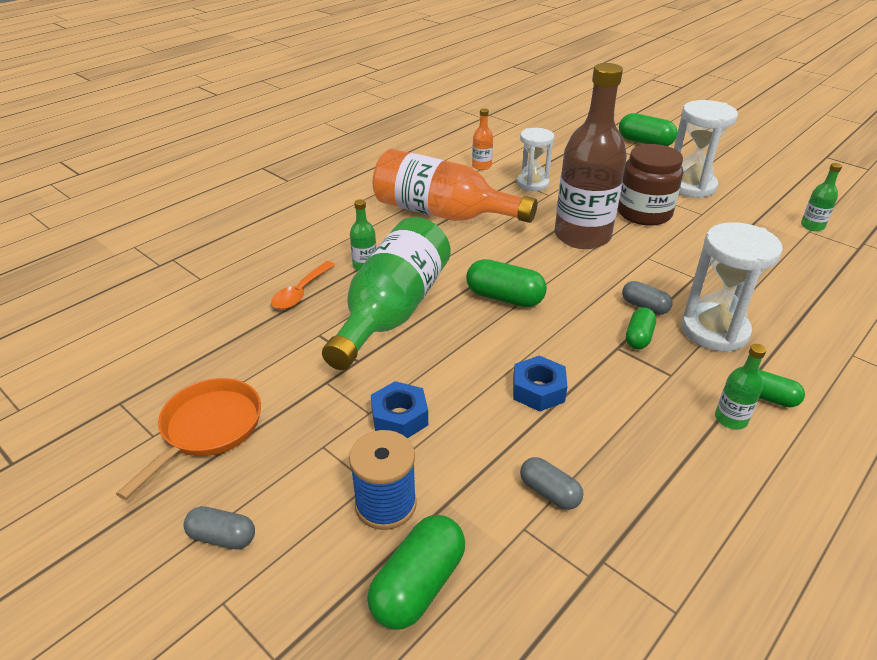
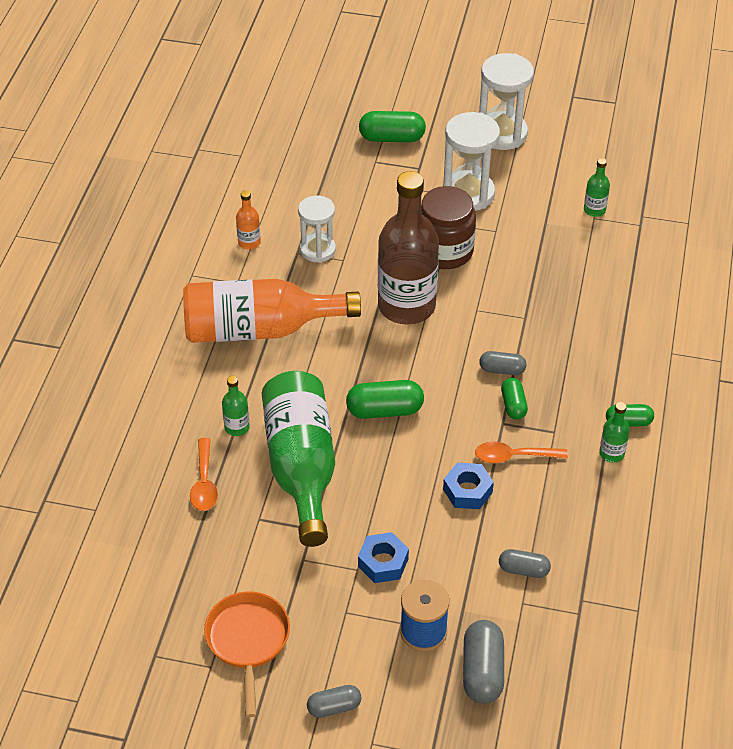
camera: 30 degrees left, 10 degrees up
green capsule [367,515,465,630] -> grey capsule [463,620,504,704]
white hourglass [681,222,783,352] -> white hourglass moved to [479,53,534,150]
none -> orange spoon [475,442,568,463]

